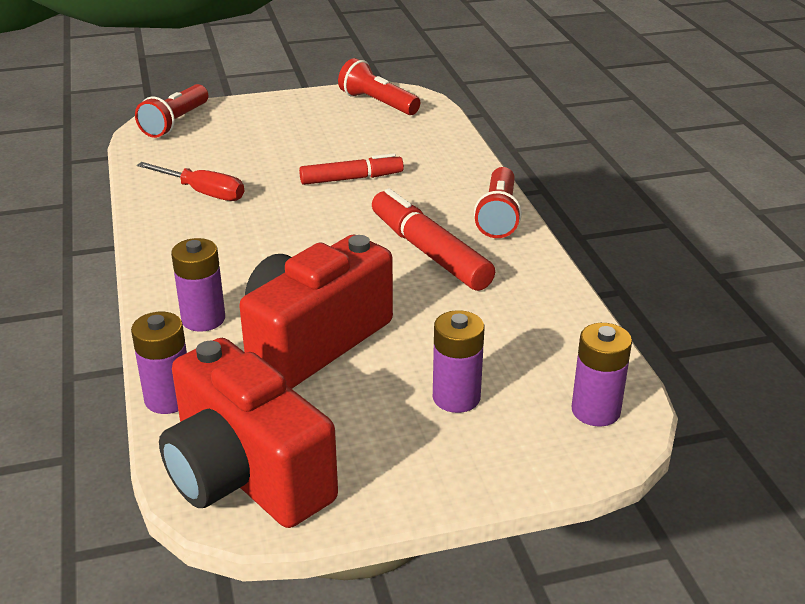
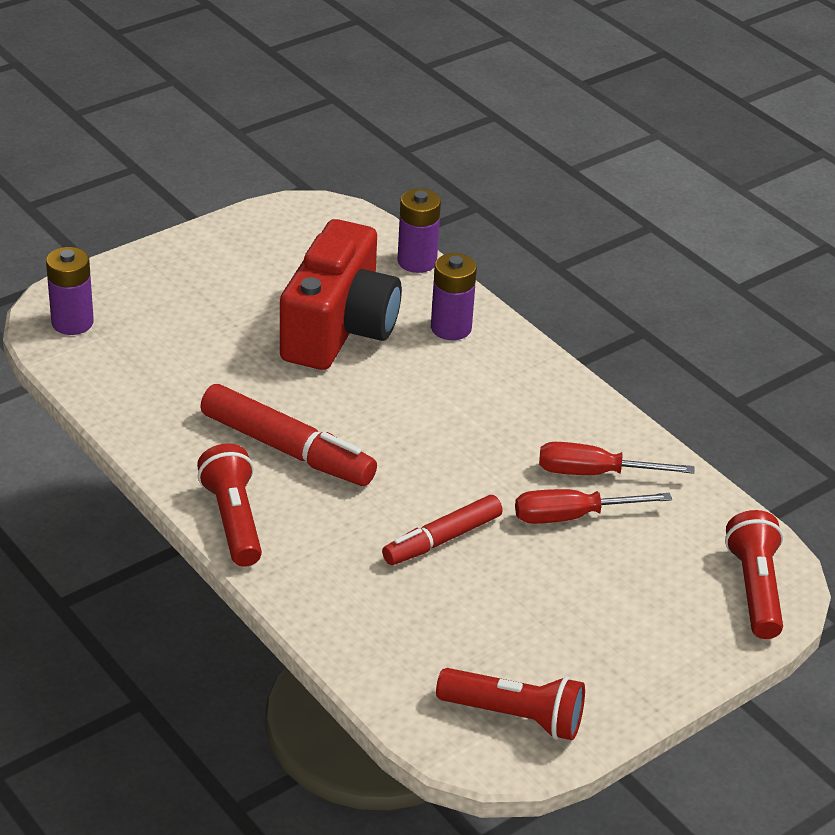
camera: 155 degrees right, 5 degrees up
red camera [159,338,338,528] -> none
purple battery [433,310,484,413] -> none
none -> red screwdriver [515,489,672,524]

